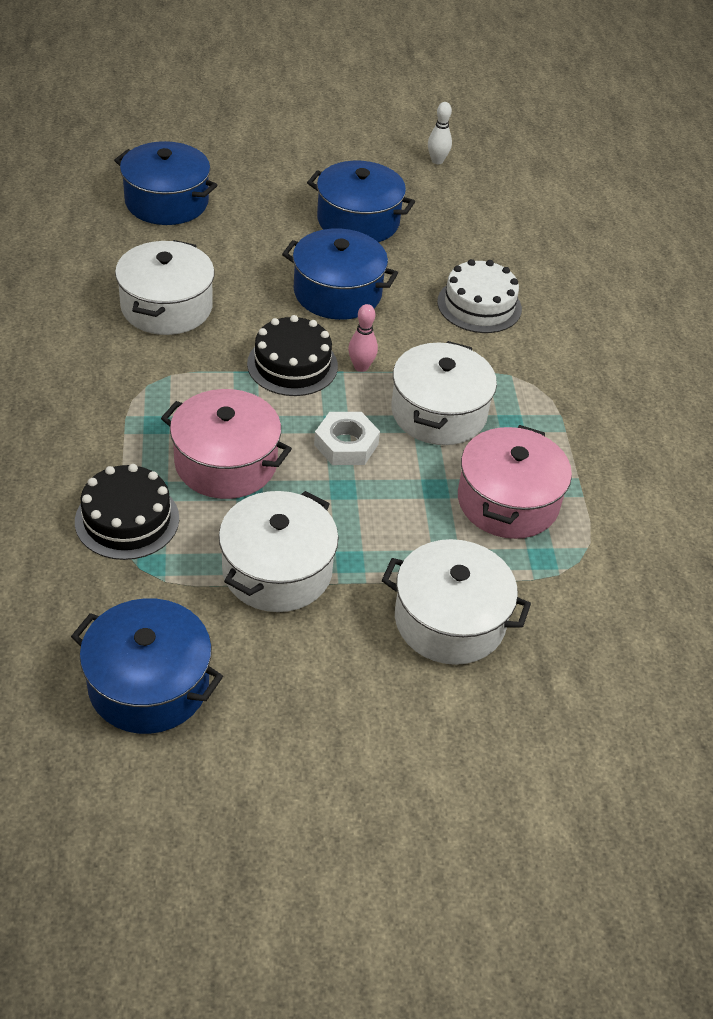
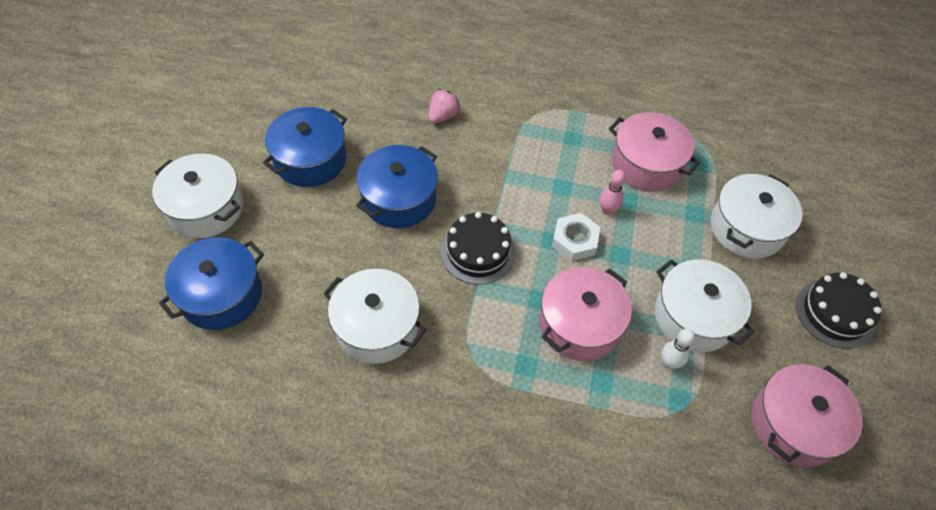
camera: 70 degrees left, 10 degrees up
blue pot [71,598,223,734] -> pink pot [751,364,863,467]
black cake [75,464,179,560] -> black cake moved to [796,272,882,349]
pink bowling pin [348,304,378,372] -> pink bowling pin moved to [599,170,626,215]
white pot [391,341,497,445] -> white pot moved to [152,153,243,238]
white bowling pin [428,102,452,164] -> white bowling pin moved to [661,329,695,369]
white cake [437,259,522,333] -> pink strawberry [428,89,461,123]

